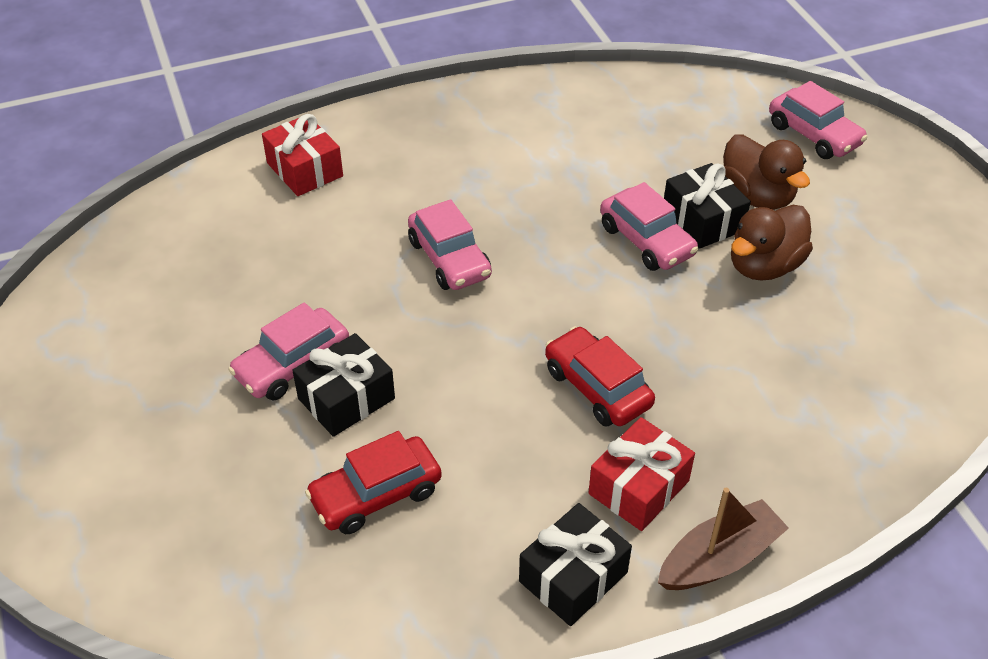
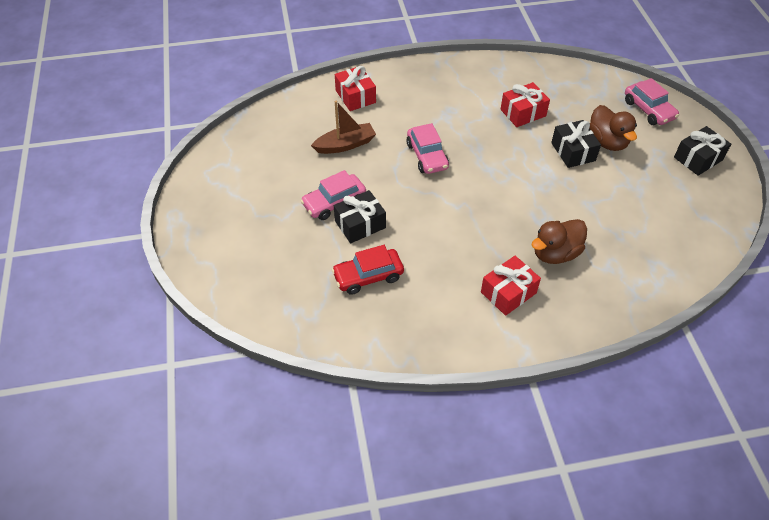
camera: 10 degrees right, 5 degrees up
black gift [519,503,632,626] -> black gift moved to [674,126,731,176]
red car [545,326,655,427] -> none
pink car [600,182,698,271] -> none
brown boat [658,488,789,590] -> brown boat moved to [311,101,376,154]
brown duck [731,205,813,281] -> brown duck moved to [532,219,587,264]
none -> red gift [501,82,550,127]

